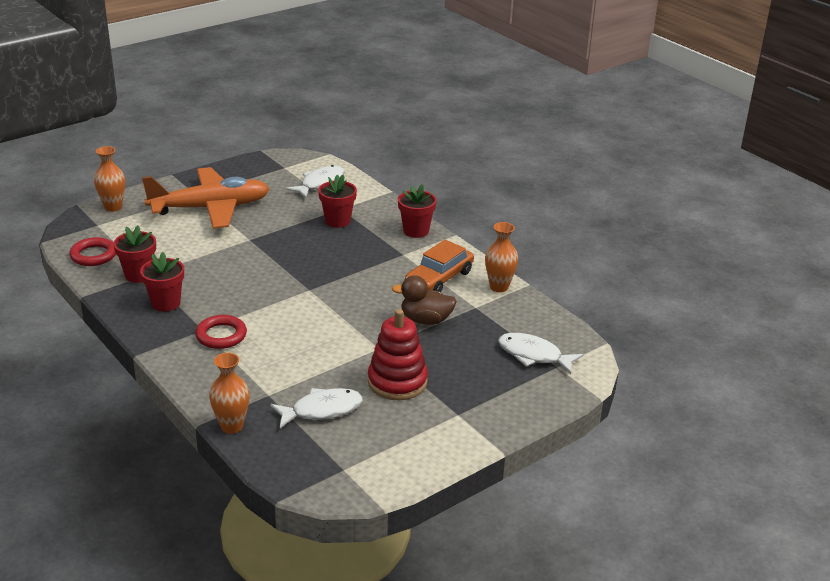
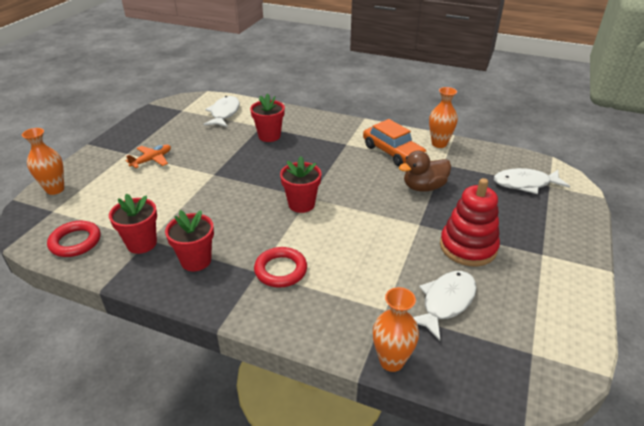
camera: 30 degrees left, 5 degrees up
orange plane [142,167,270,229] -> orange plane [125,144,171,168], size x0.41
red flower pot [398,184,437,238] -> red flower pot moved to [280,156,322,213]
orange car [405,240,474,292] -> orange car turned 45 degrees counterclockwise [363,119,427,167]

